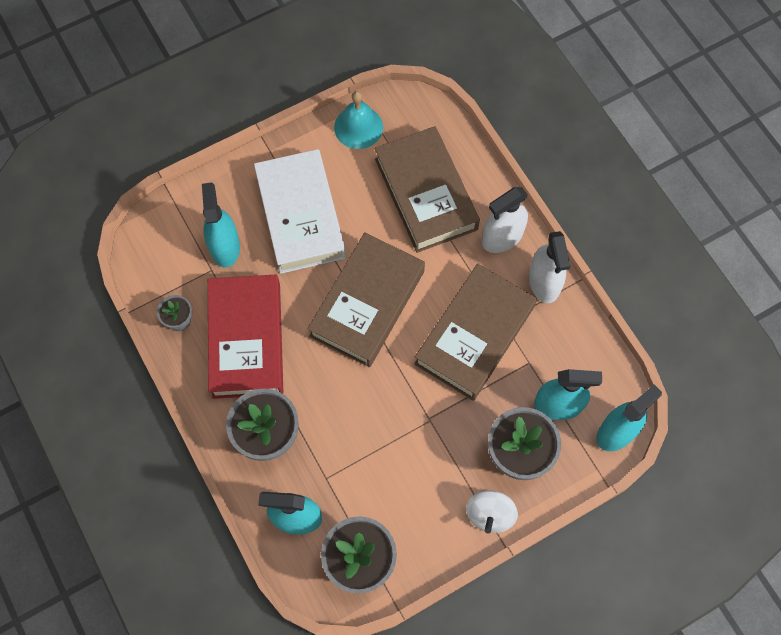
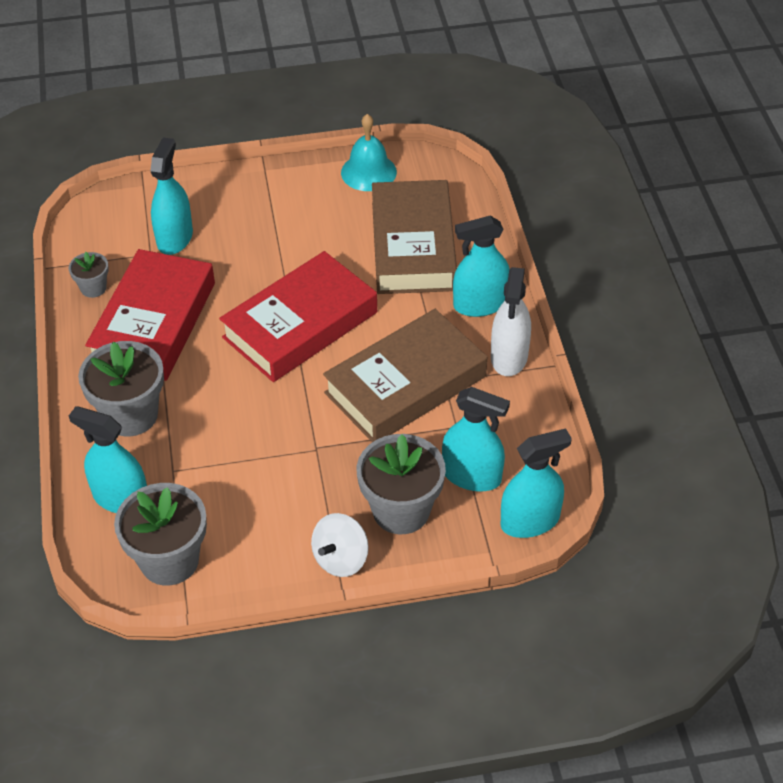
camera: 20 degrees right, 20 degrees down
white book [254,149,346,274] -> none
brown book [307,232,425,367] -> red book [219,251,377,382]
white spray bottle [482,187,528,253] -> turquoise spray bottle [453,215,510,317]

